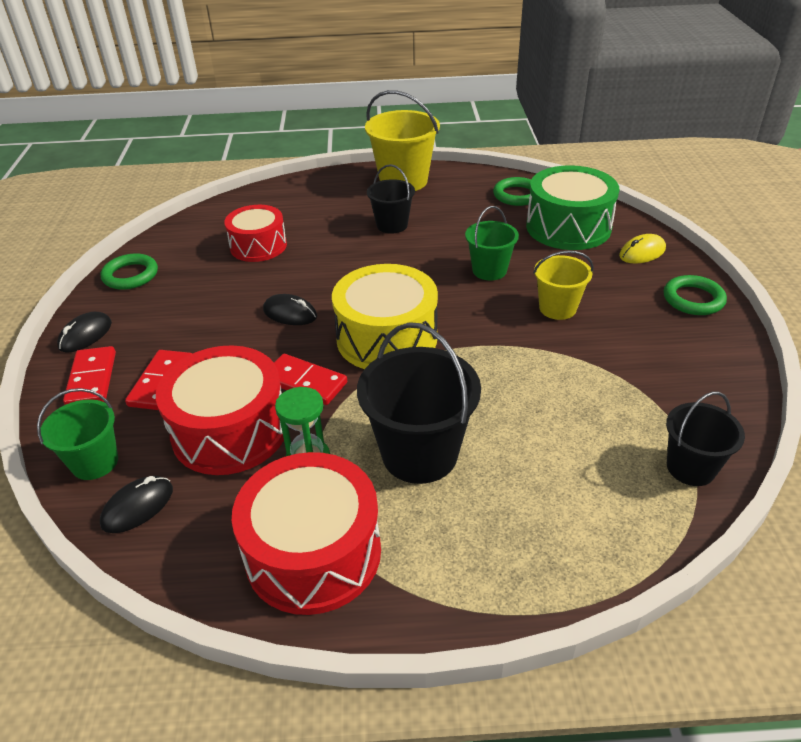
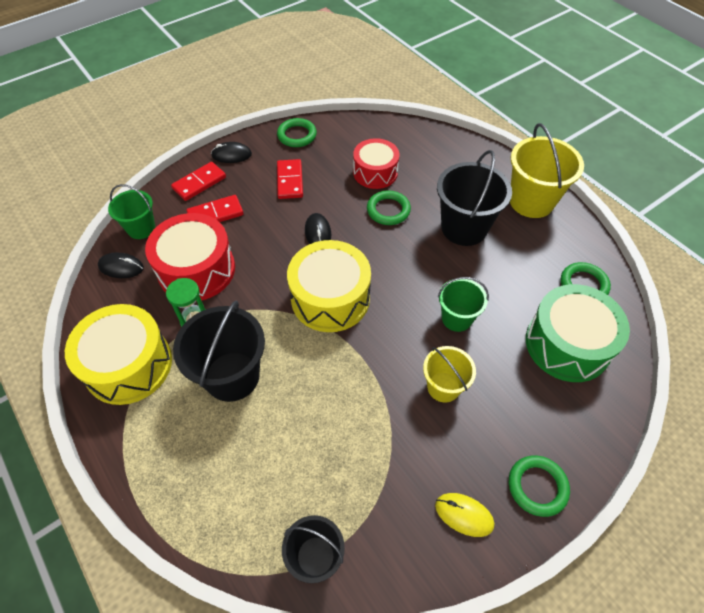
camera: 55 degrees right, 15 degrees up
red drum [232,452,381,615] -> yellow drum [65,304,172,405]
red domino [274,354,347,405] -> red domino moved to [277,159,303,199]
black bucket [367,164,415,234] -> black bucket [437,150,512,246], size x1.67
yellow mouse [619,234,666,264] -> yellow mouse moved to [435,493,494,537]
none -> green ring [367,191,411,225]

